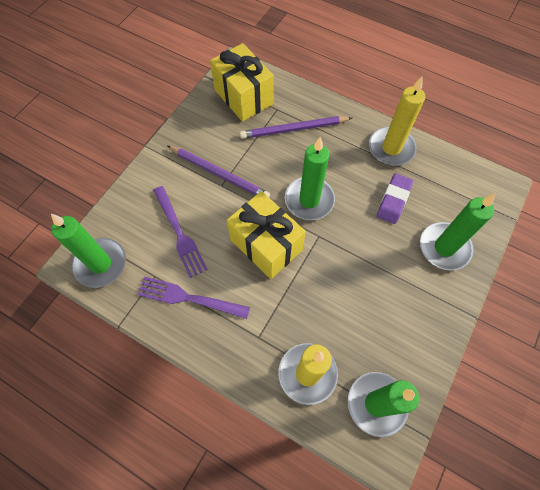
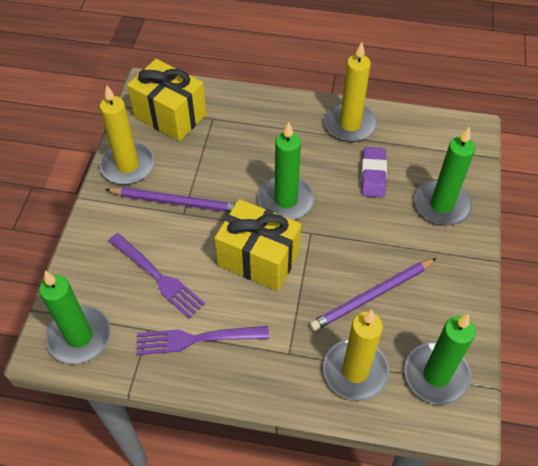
camera: 20 degrees left, 10 degrees down
purple pencil [240,116,352,139] -> purple pencil moved to [310,258,437,331]
none -> yellow candle [99,85,155,184]

